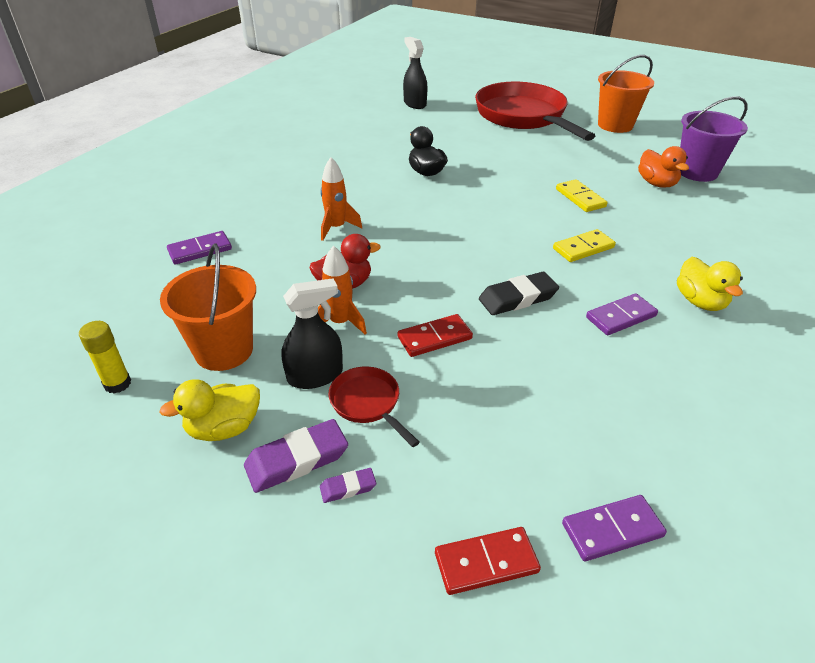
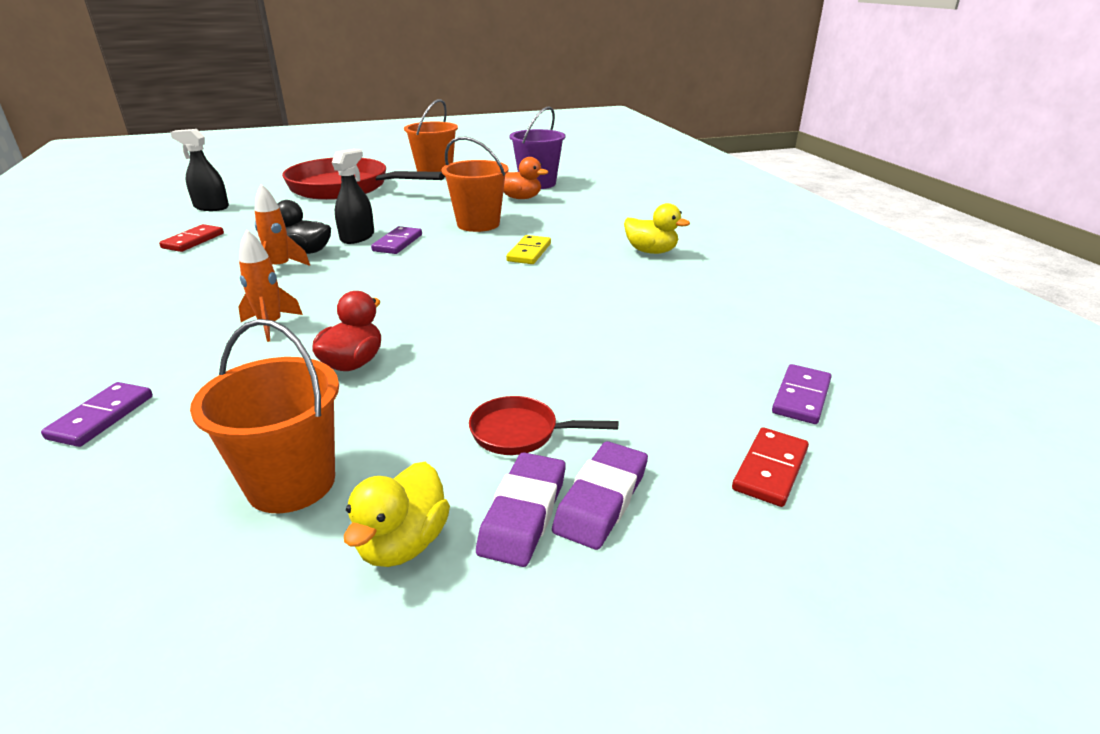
camera: 45 degrees left, 10 degrees down
yellow glue stick [79,321,131,394] -> none
black spray bottle [282,278,343,389] -> black spray bottle moved to [332,149,374,244]
orange rocket [318,245,367,334] -> orange rocket moved to [254,184,310,266]
purple eraser [320,468,376,503] -> purple eraser [552,441,648,550], size x1.90
red domino [398,314,473,357] -> red domino moved to [159,224,224,252]
black eraser [479,272,559,315] -> none
yellow domino [556,179,607,212] -> orange bucket [441,137,509,232]
purple domino [586,293,658,335] -> purple domino moved to [371,226,422,254]

